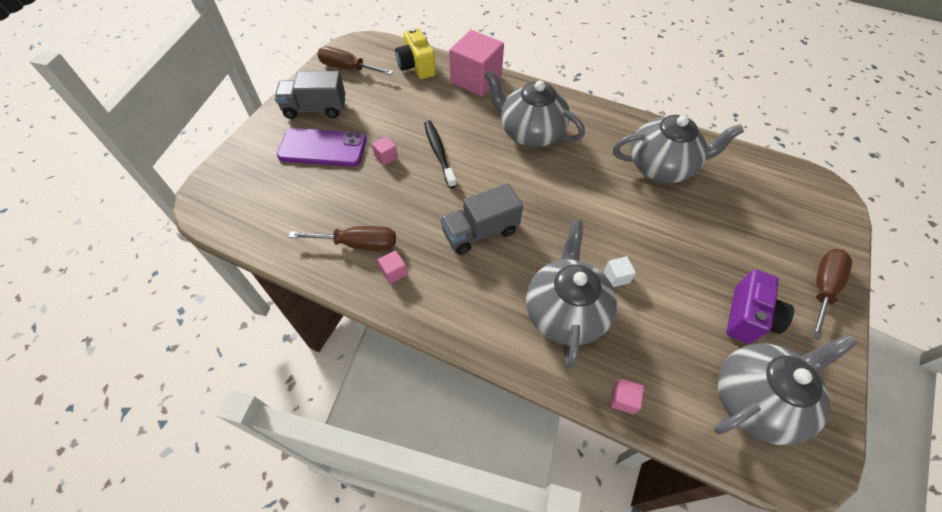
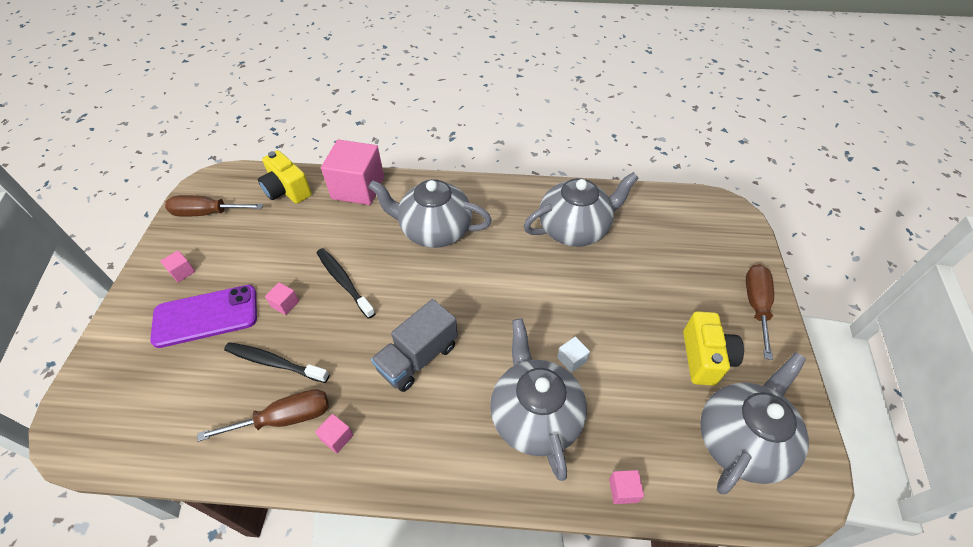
camera: 20 degrees left, 5 degrees down
grey truck [275,71,345,119] -> pink cube [160,251,195,282]
purple camera [726,269,794,344] -> yellow camera [683,311,744,386]
none -> black toothbrush [224,342,329,383]

